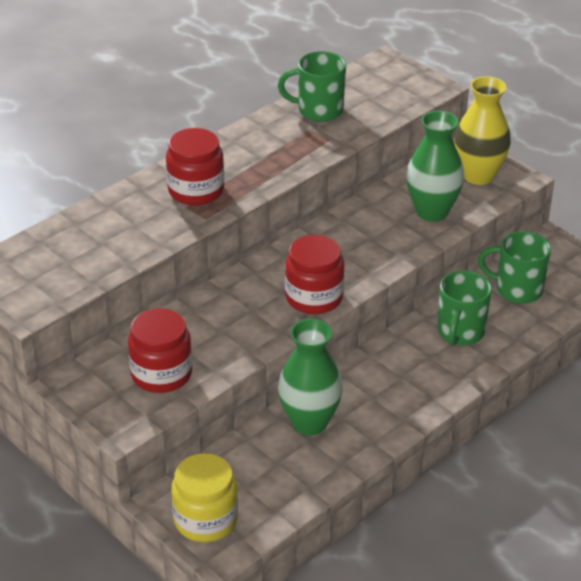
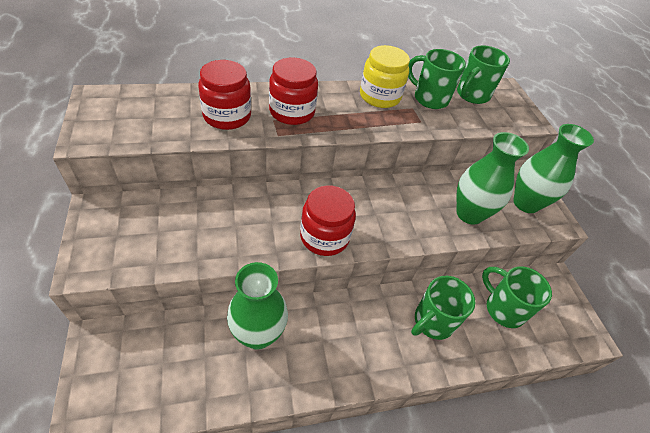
camera: 25 degrees right, 10 degrees up
red jar [128,308,192,393] -> red jar moved to [198,60,251,130]
yellow jar [171,453,238,542] -> yellow jar moved to [360,45,410,108]
yellow vase [454,76,511,185] -> green vase [513,124,594,213]
none -> green mug [457,46,510,104]

